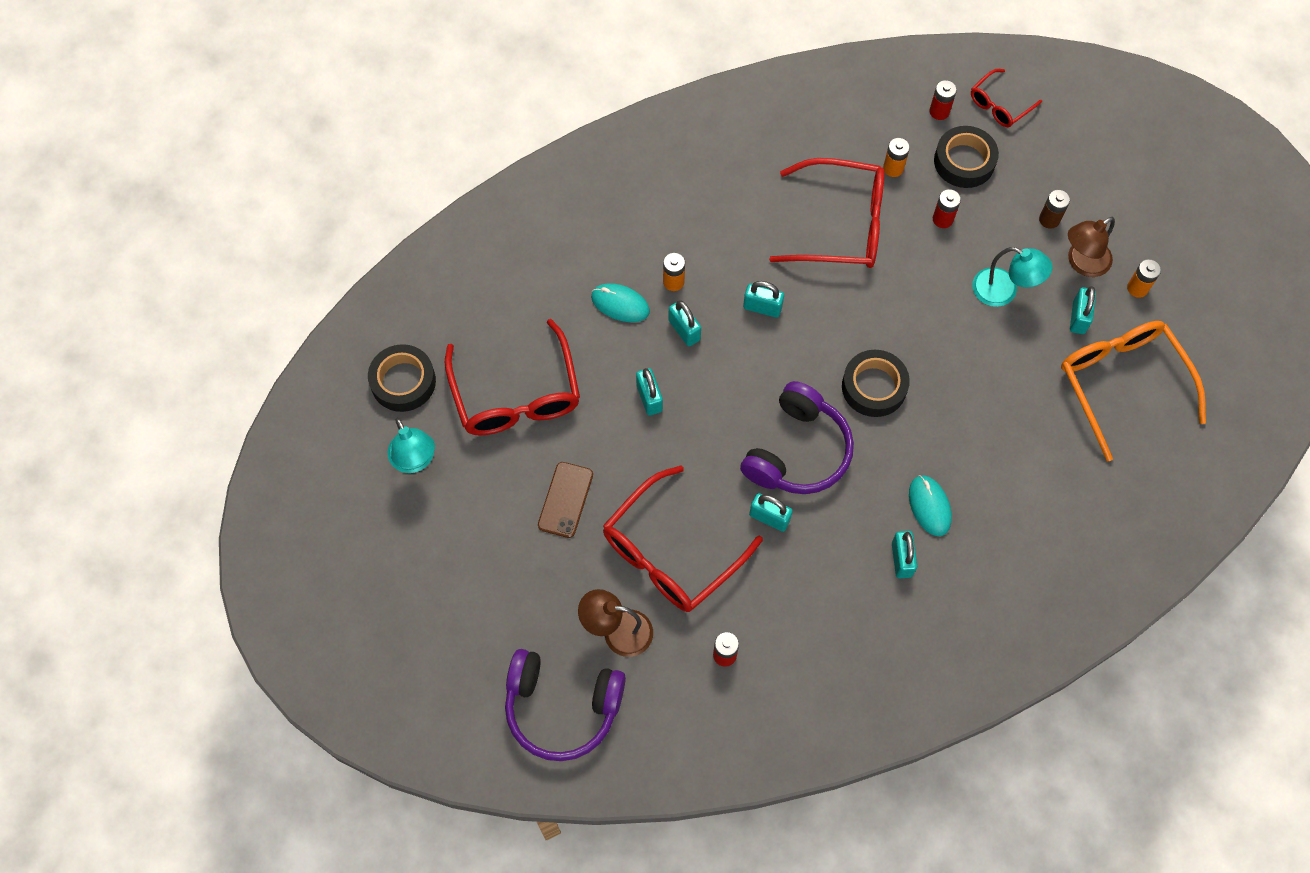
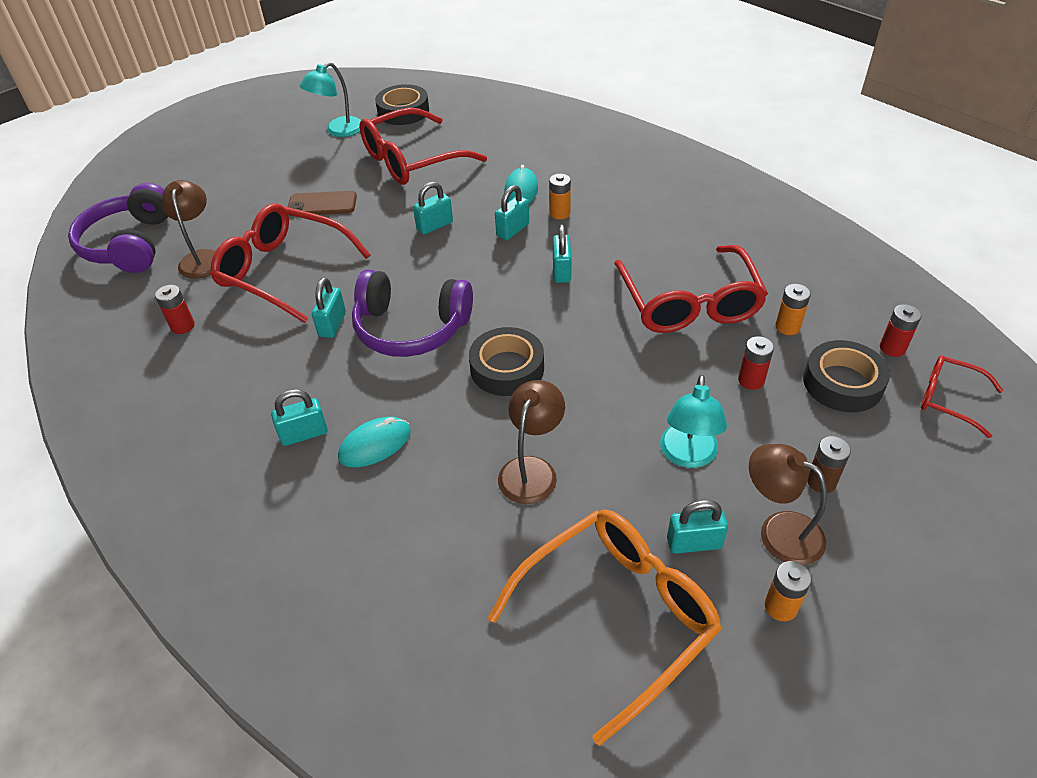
camera: 75 degrees right, 20 degrees down
none -> brown lamp [498,380,565,504]

